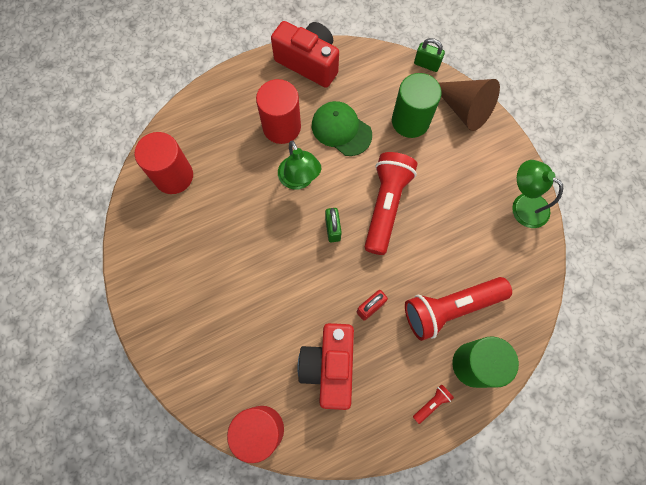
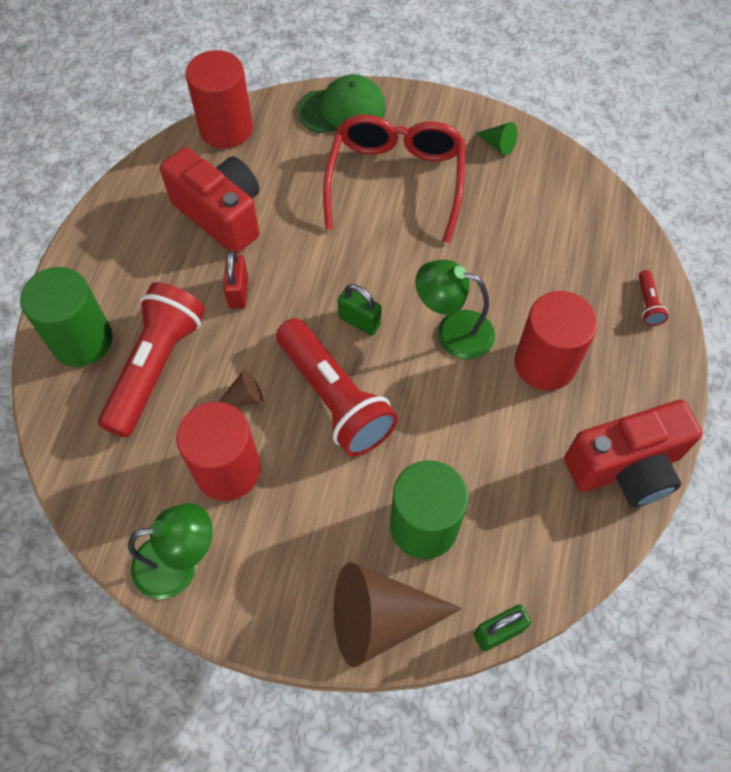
camera: 130 degrees right, 10 degrees down
red cylinder [135,132,193,194] -> red cylinder moved to [176,402,261,501]
green cap [312,101,372,156] -> green cap moved to [298,74,386,134]
red flashlight [413,384,454,424] -> red flashlight moved to [639,270,668,326]
none -> brown cone [219,370,263,406]
none -> red glasses [323,115,465,243]
none -> green cone [476,122,517,155]

